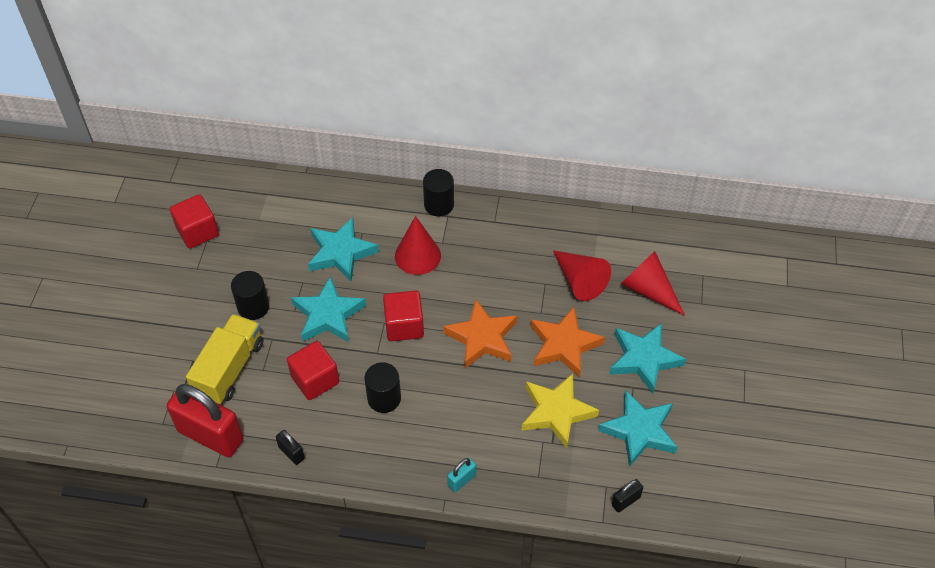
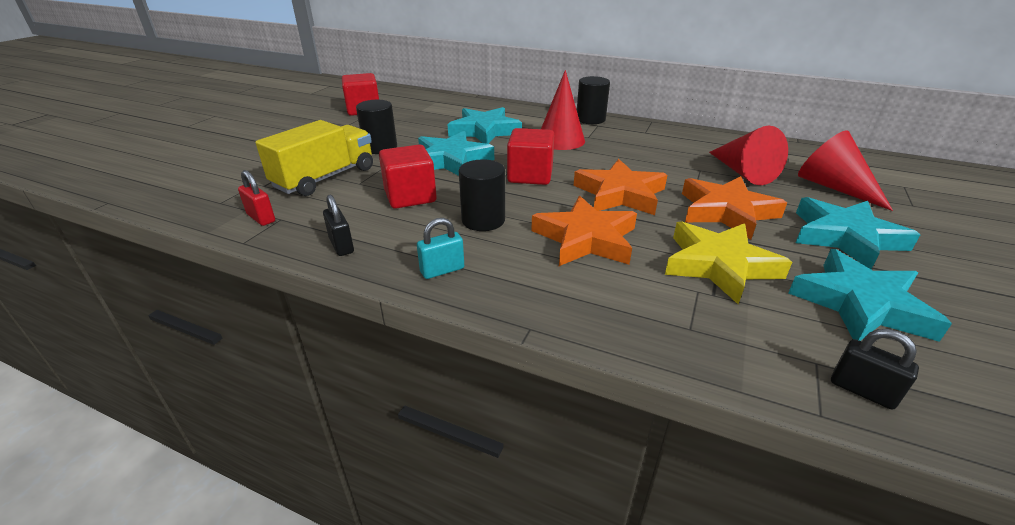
camera: 15 degrees right, 20 degrees down
red padlock [167,384,243,458] -> red padlock [238,170,275,226], size x0.44
turquoise padlock [447,458,476,492] -> turquoise padlock moved to [417,218,464,279]
black padlock [611,479,643,512] -> black padlock turned 60 degrees clockwise [831,329,919,410]
none -> orange star [531,196,637,266]

